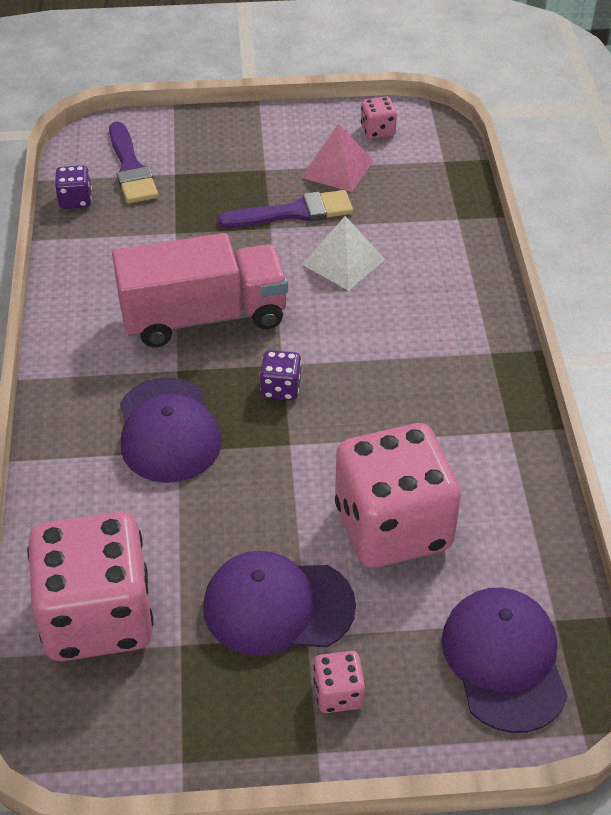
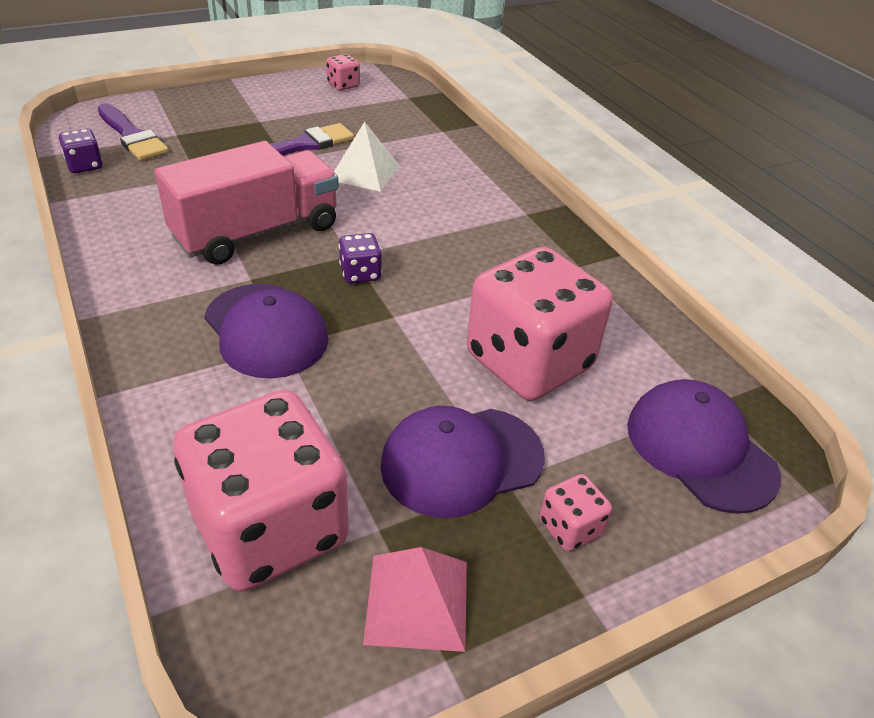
camera: 25 degrees left, 5 degrees down
pink pyramid [301,123,373,192] -> pink pyramid moved to [363,547,467,652]

